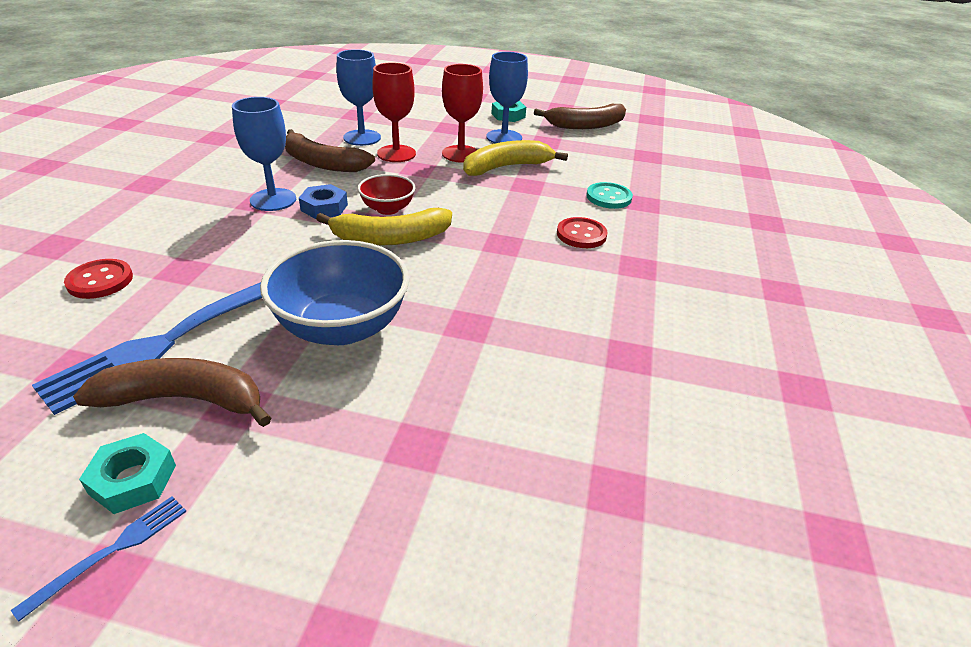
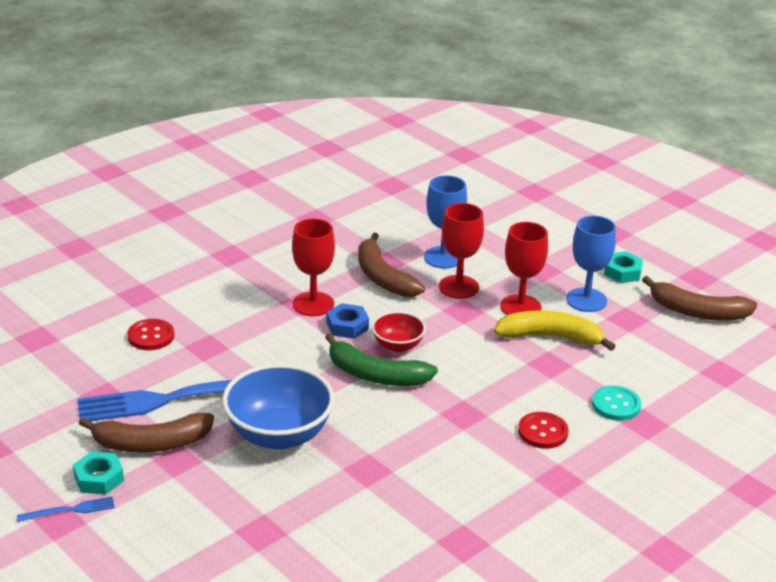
camera: 35 degrees right, 5 degrees down
brown banana [73,358,271,427] -> brown banana turned 135 degrees clockwise [79,413,214,453]
blue goblet [232,97,296,211] -> red goblet [292,218,335,316]
yellow banana [316,208,452,245] -> green banana [325,333,438,386]

